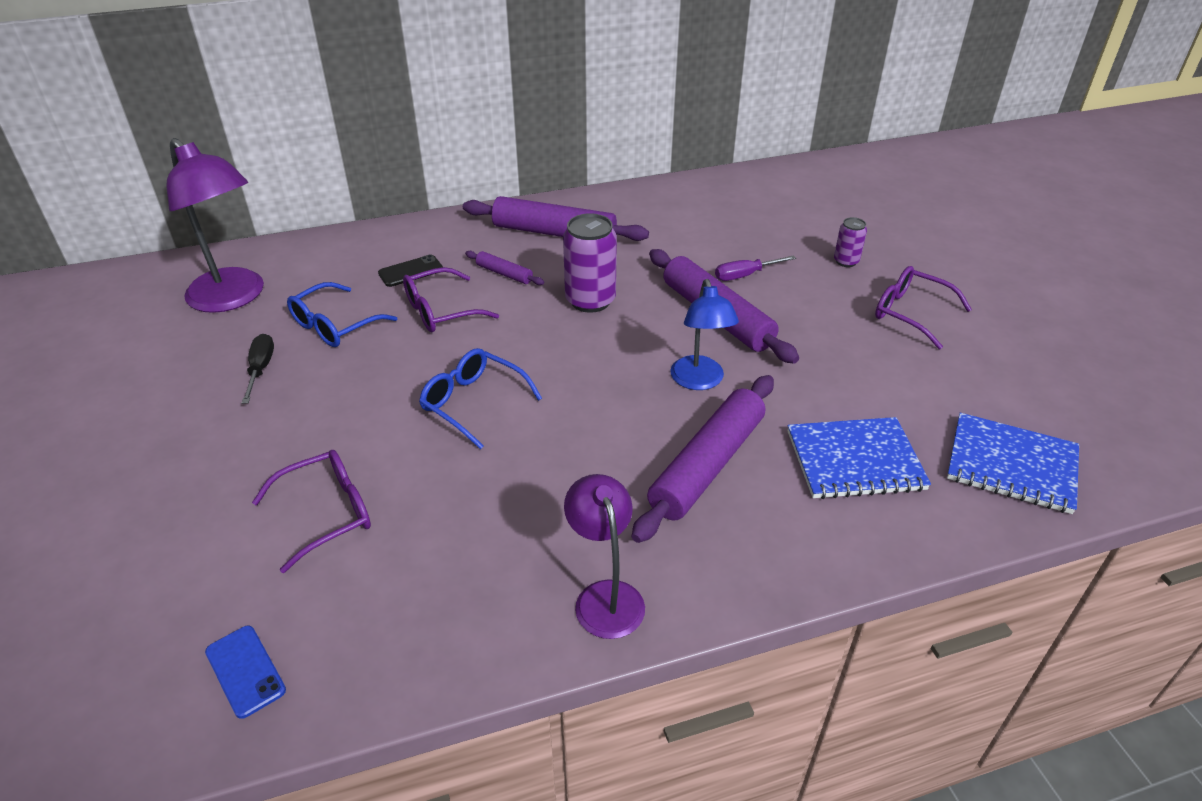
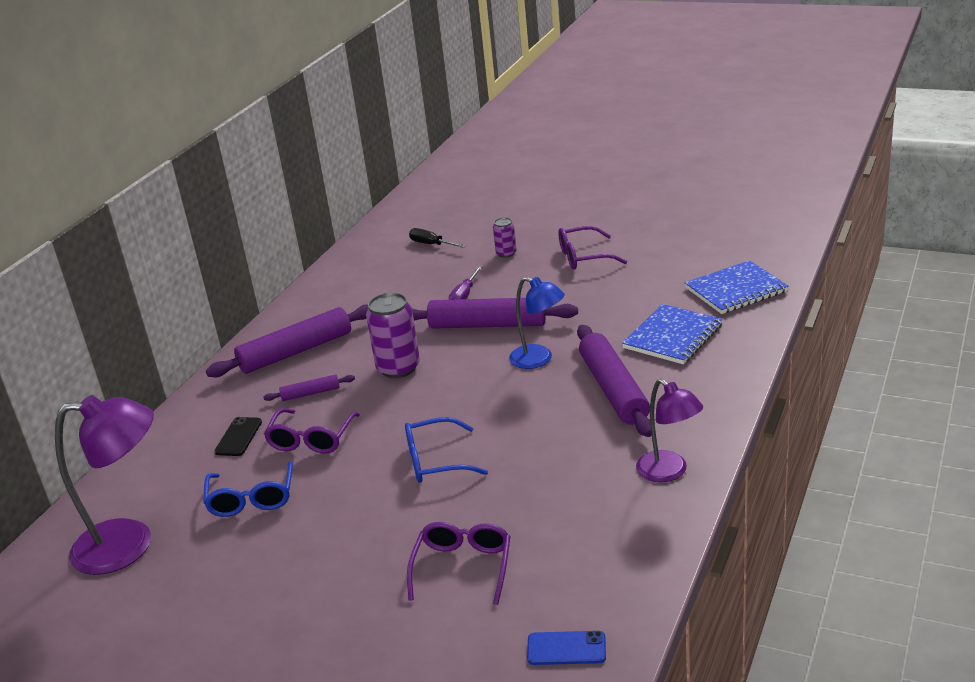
camera: 45 degrees left, 10 degrees down
black screwdriver [242,334,274,404] -> black screwdriver moved to [409,228,466,248]
purple lamp [564,474,645,639] -> purple lamp turned 150 degrees counterclockwise [636,379,703,482]

